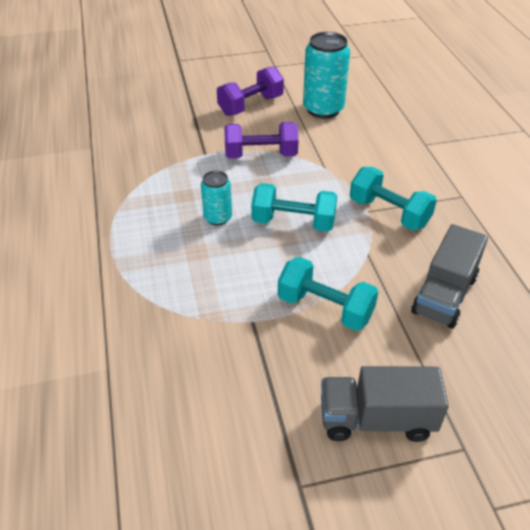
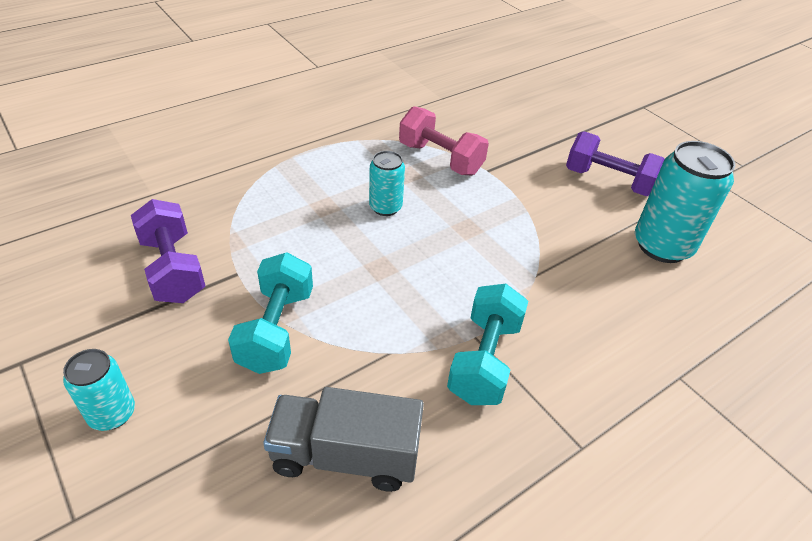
camera: 65 degrees right, 0 degrees up
purple dumbbell [224,122,299,158] -> purple dumbbell moved to [131,199,205,303]
turquoise dumbbell [251,183,337,232] -> none
grey truck [321,366,449,442] -> turquoise can [63,349,135,431]
none -> pink dumbbell [399,106,489,175]

